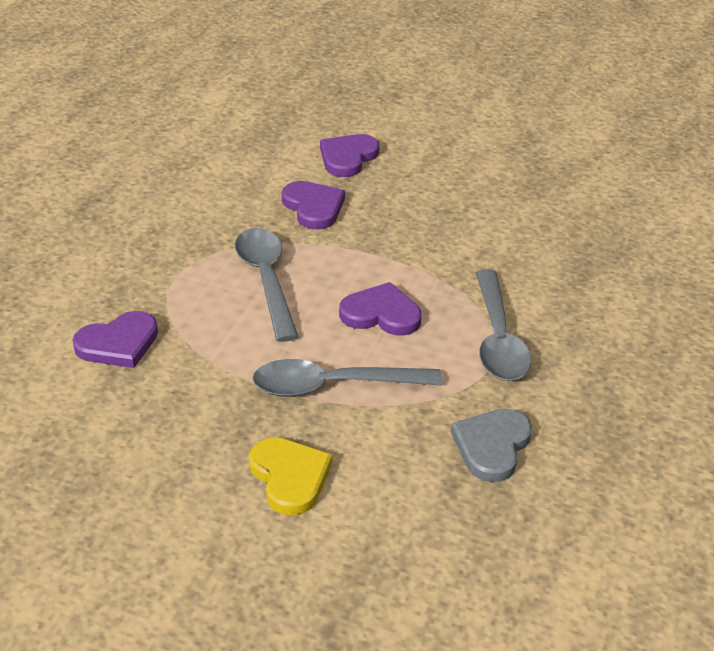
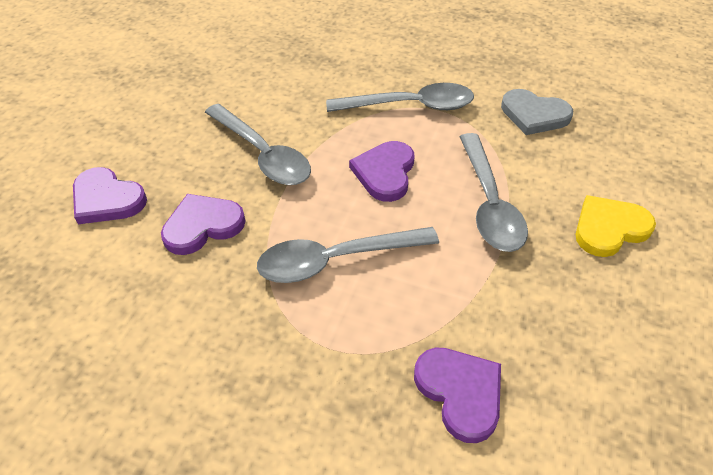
camera: 90 degrees left, 10 degrees up
none -> grey spoon [205,104,311,185]

